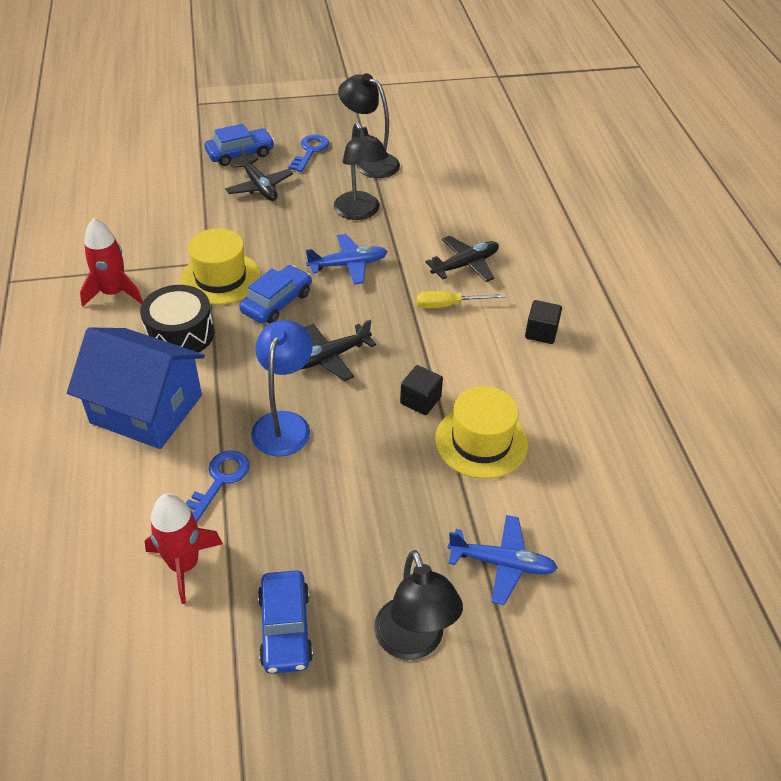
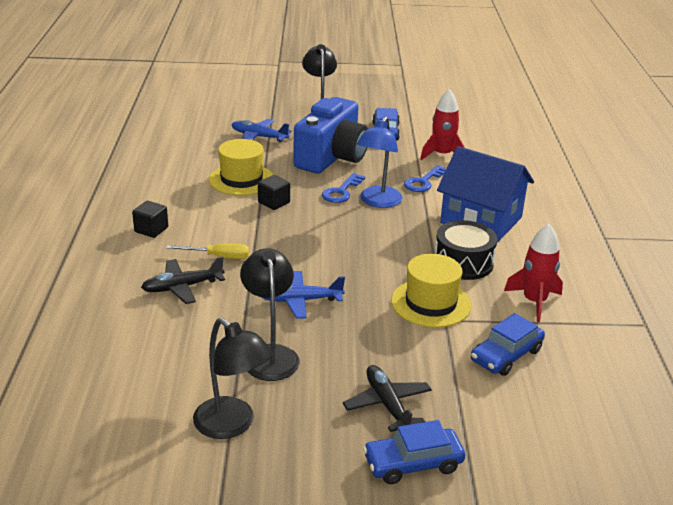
camera: 170 degrees left, 15 degrees down
blue car [239,265,312,324] -> blue car moved to [471,313,545,376]
blue key [288,135,329,172] -> blue key moved to [322,173,365,203]
black plane [301,319,376,381] -> none
none -> blue camera [293,97,368,174]

